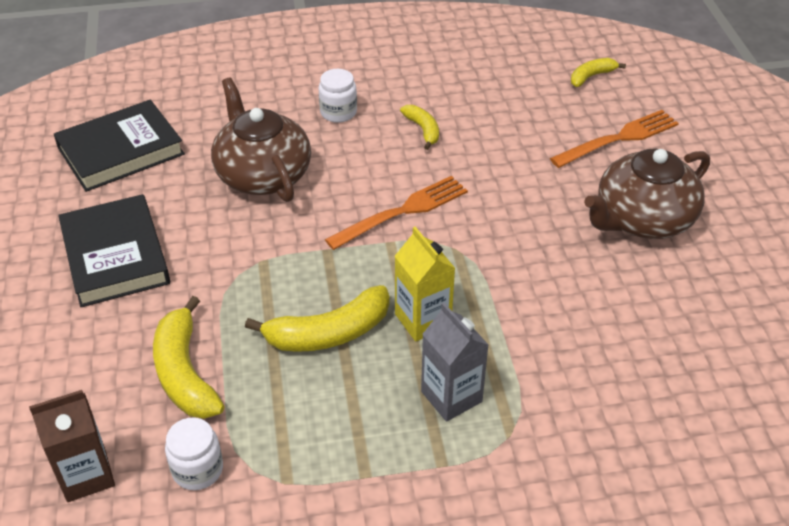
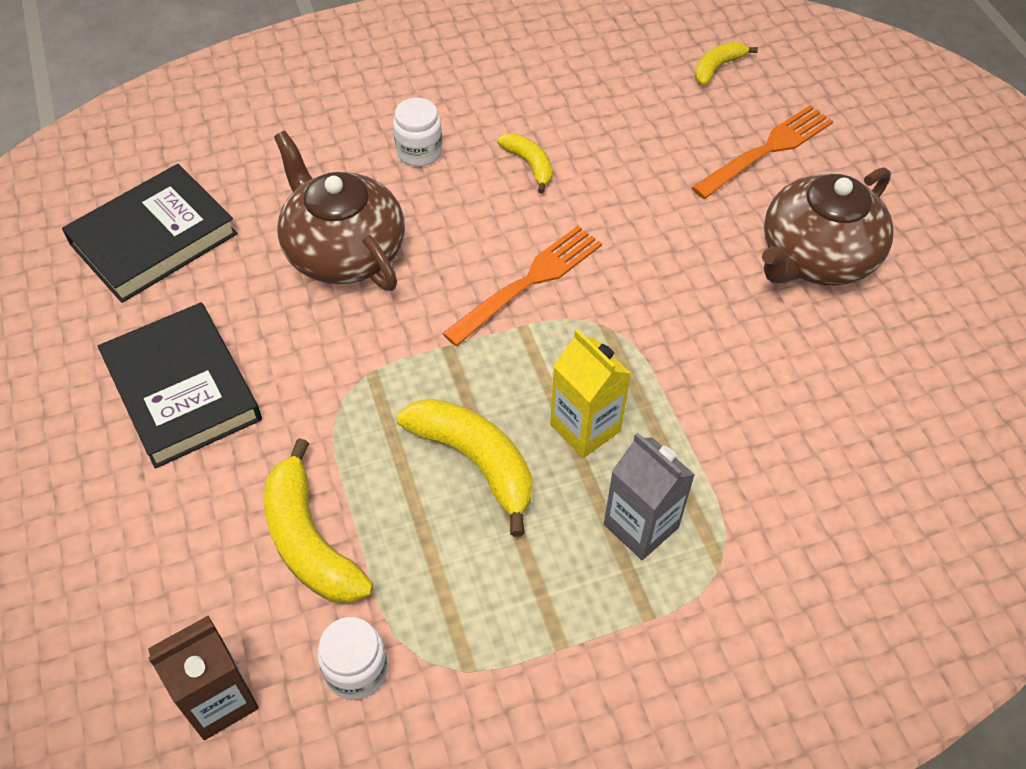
camera: 10 degrees left, 10 degrees up
yellow banana [245,285,390,352] -> yellow banana turned 105 degrees counterclockwise [397,398,532,537]

